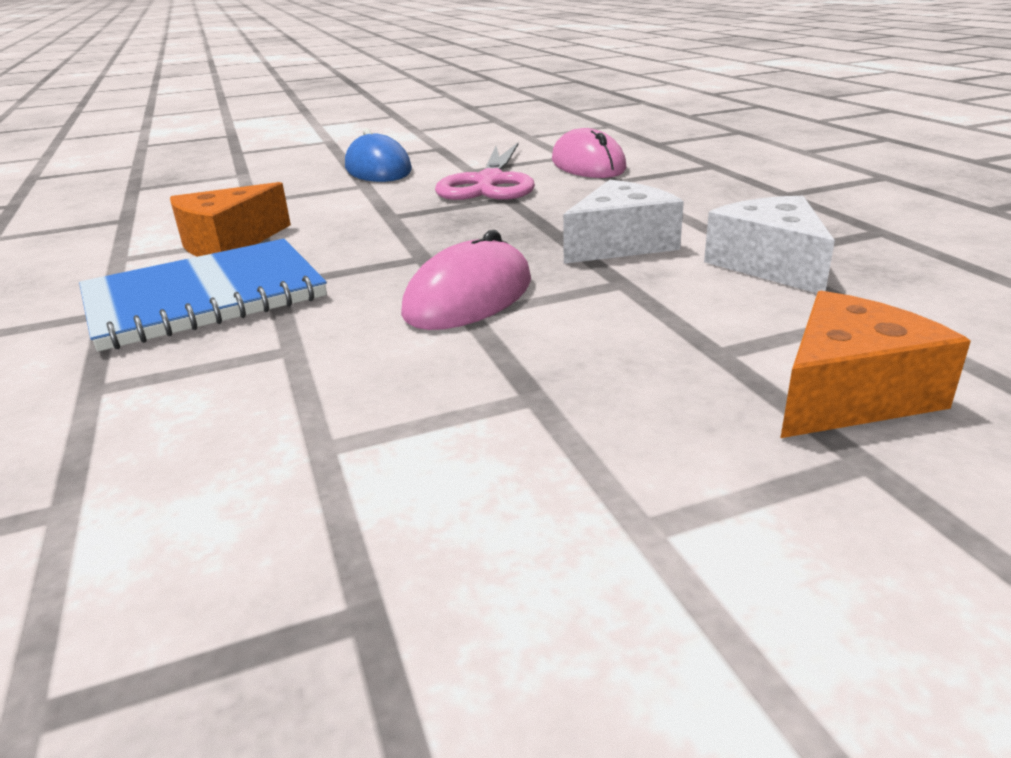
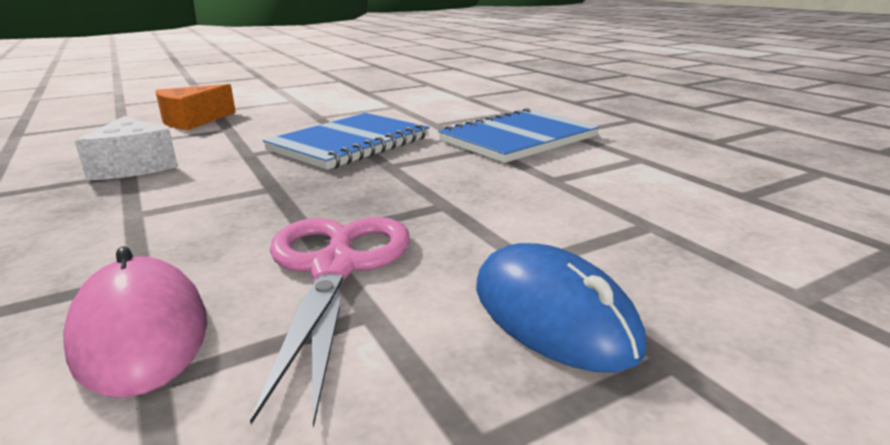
camera: 170 degrees right, 5 degrees down
orange cheese [170,182,291,257] -> none
pink mouse [401,230,531,330] -> blue notebook [263,113,429,170]
white cheese [563,180,684,264] -> none

